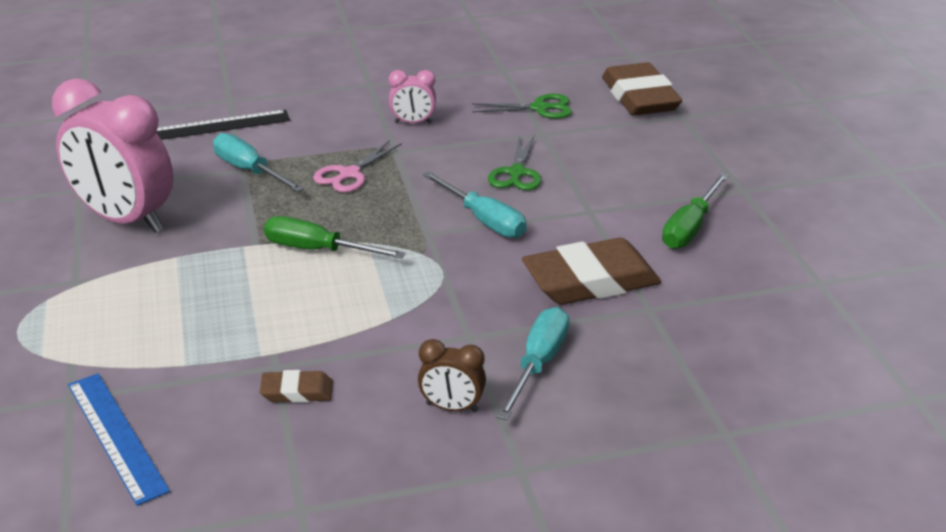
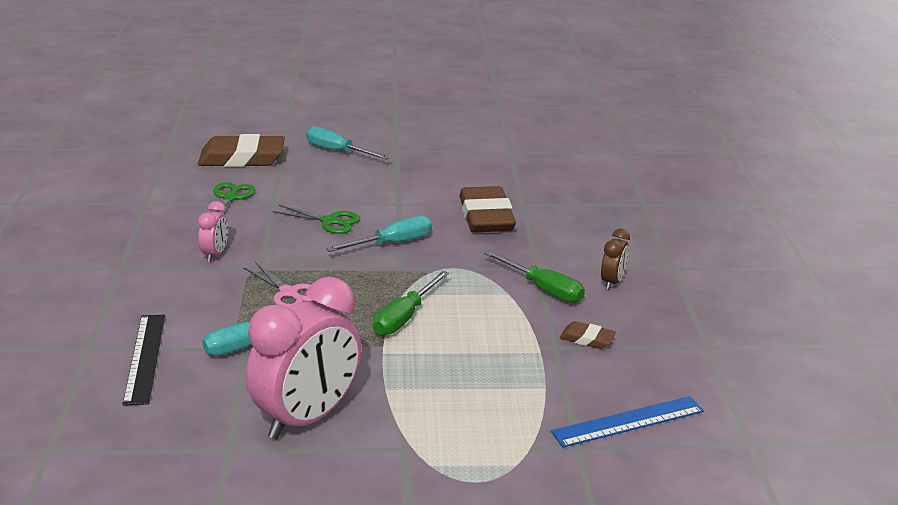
camera: 80 degrees left, 5 degrees down
brown eraser [260,370,333,403] -> brown eraser turned 75 degrees counterclockwise [560,321,616,349]
turquoise screwdriver [497,307,569,420] -> turquoise screwdriver moved to [306,127,390,160]
green screwdriver [662,173,729,249] -> green screwdriver moved to [484,250,585,303]

